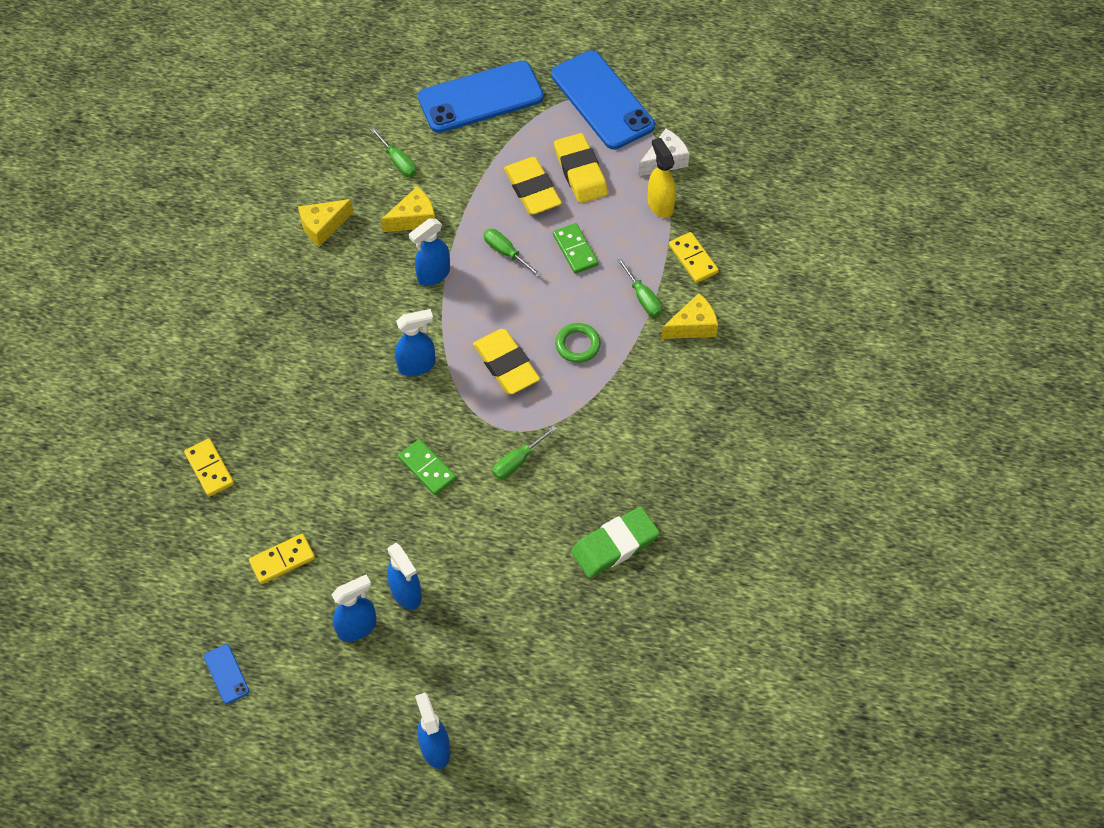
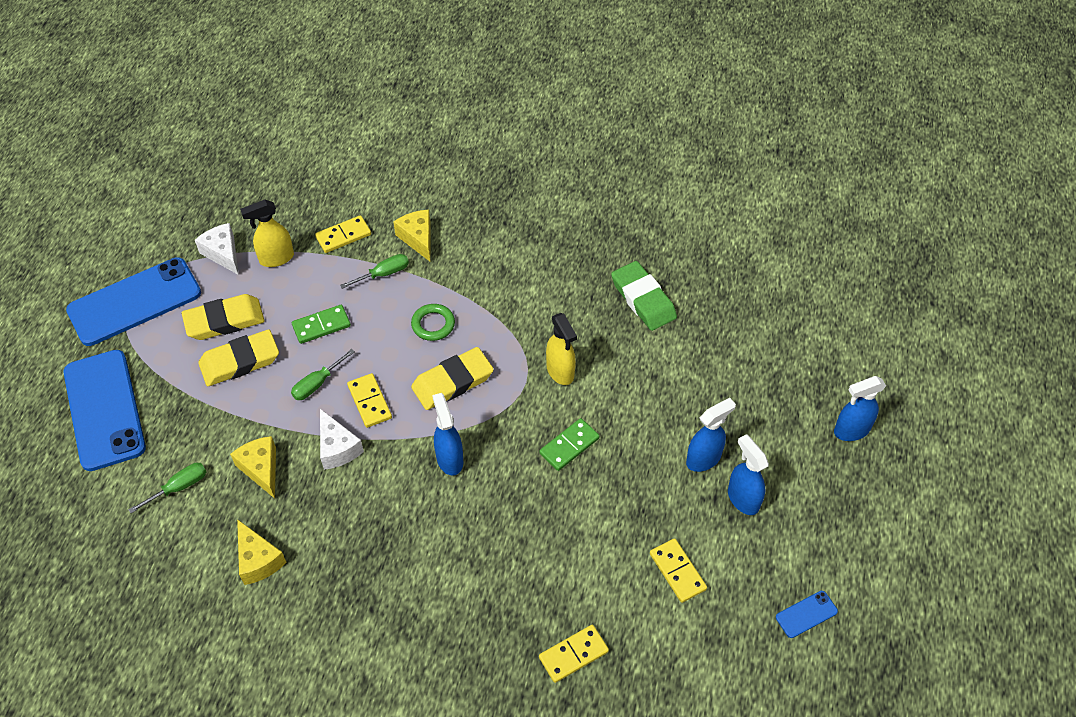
camera: 90 degrees left, 5 degrees down
blue spray bottle [409,218,450,286] -> white cheese [320,409,364,470]
green screwdriver [492,426,557,479] -> yellow spray bottle [546,313,577,385]
none -> yellow domino [347,373,392,428]

